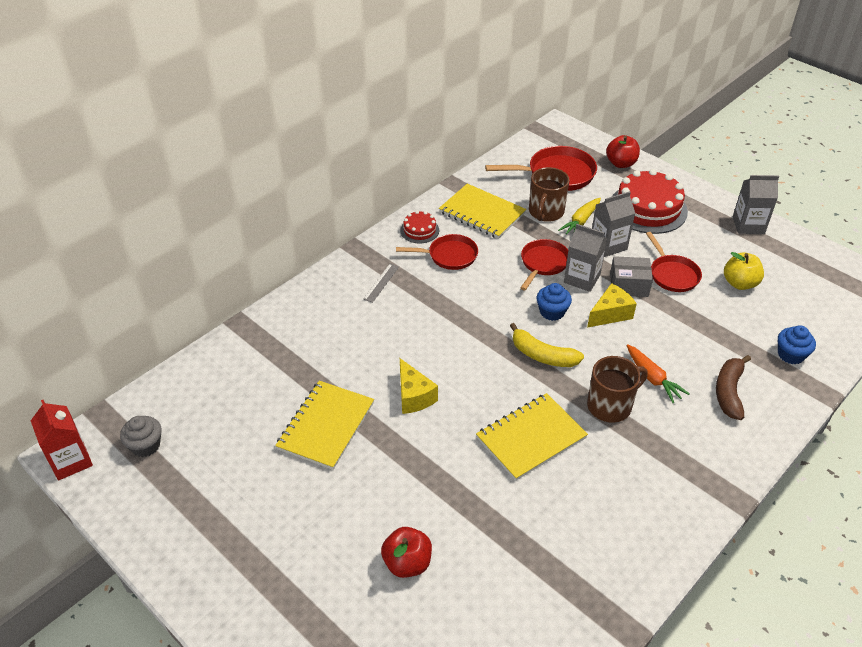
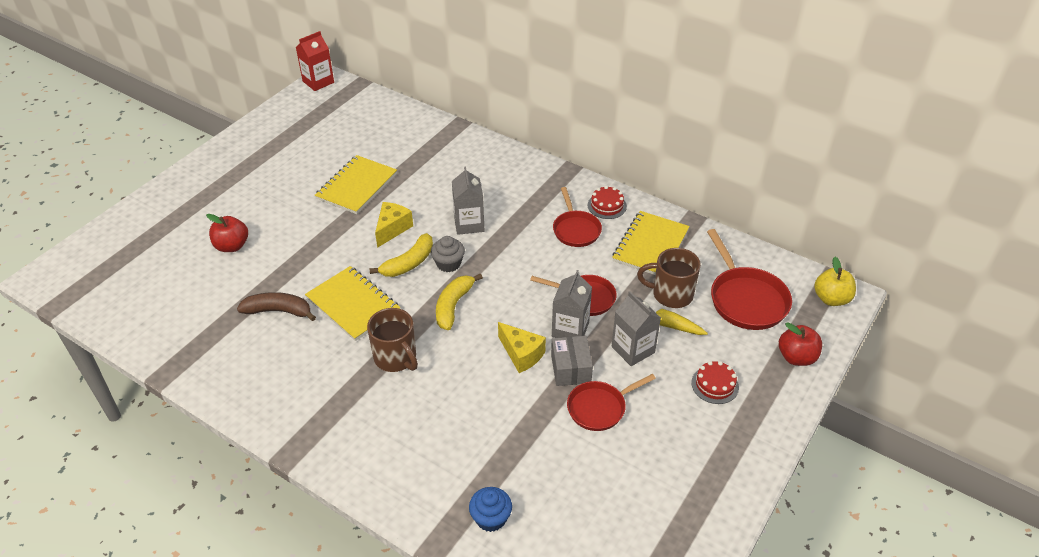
camera: 80 degrees right, 0 degrees up
grey cupcake [120,416,162,457] -> grey cupcake moved to [431,236,465,272]
yellow notebook [275,381,374,470] -> yellow notebook turned 75 degrees counterclockwise [315,155,397,214]
grey ruler [363,264,399,303] -> none
yellow cheese [400,358,438,414] -> yellow cheese turned 150 degrees clockwise [375,202,413,248]
blue cupcake [537,283,572,321] -> none
red cake [612,169,688,234] -> red cake [691,361,739,404], size x0.49
orange carrot [626,344,690,403] -> none
brown banana [716,355,751,420] -> brown banana moved to [237,292,316,321]
yellow apple [724,252,764,290] -> yellow apple moved to [814,257,856,306]
grey carton [733,175,779,234] -> grey carton moved to [452,166,484,235]
none -> yellow banana [370,233,433,277]

